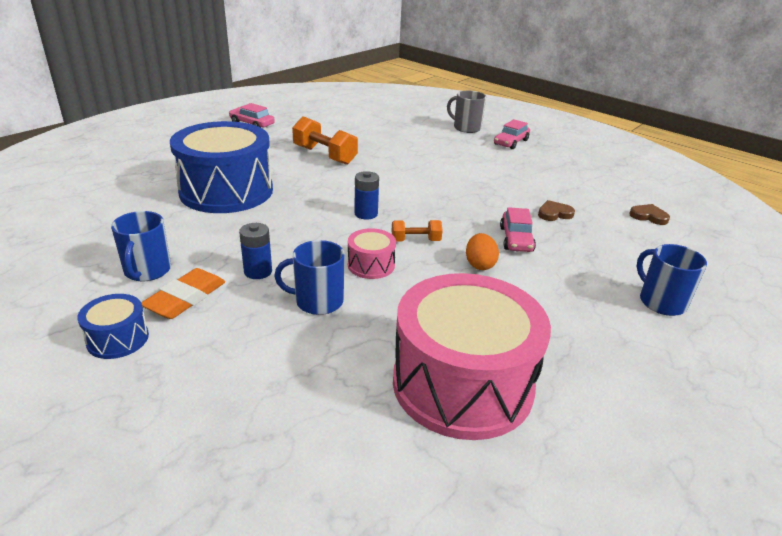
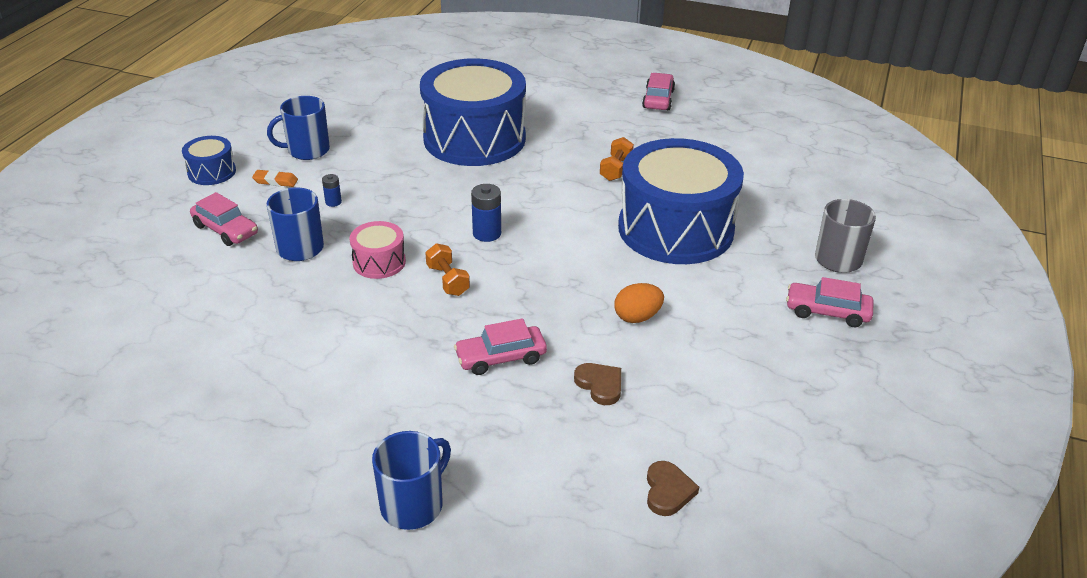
camera: 70 degrees right, 5 degrees up
orange eraser [141,268,225,319] -> orange eraser [252,170,298,187], size x0.55
blue battery [239,223,272,279] -> blue battery [322,174,342,207], size x0.59
orange dumbbell [292,116,358,165] -> orange dumbbell [600,137,634,181], size x0.57
pink drum [393,273,551,440] -> none
orange egg [466,233,499,270] -> orange egg moved to [614,283,664,323]
none -> pink car [190,192,258,246]
none -> blue drum [618,138,744,264]

